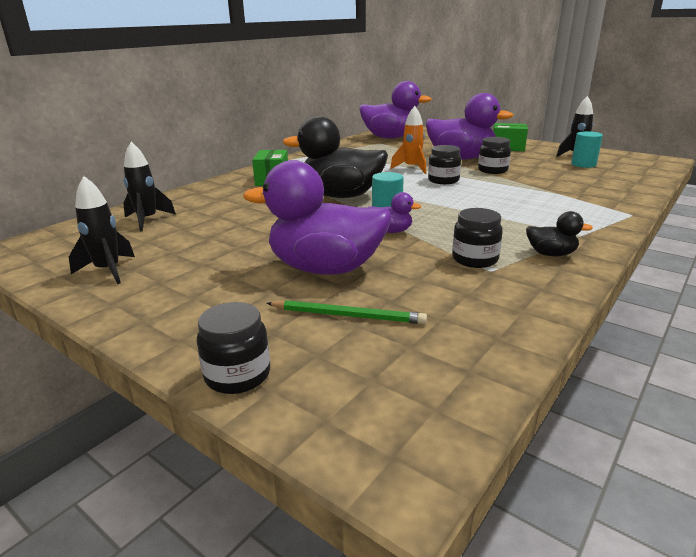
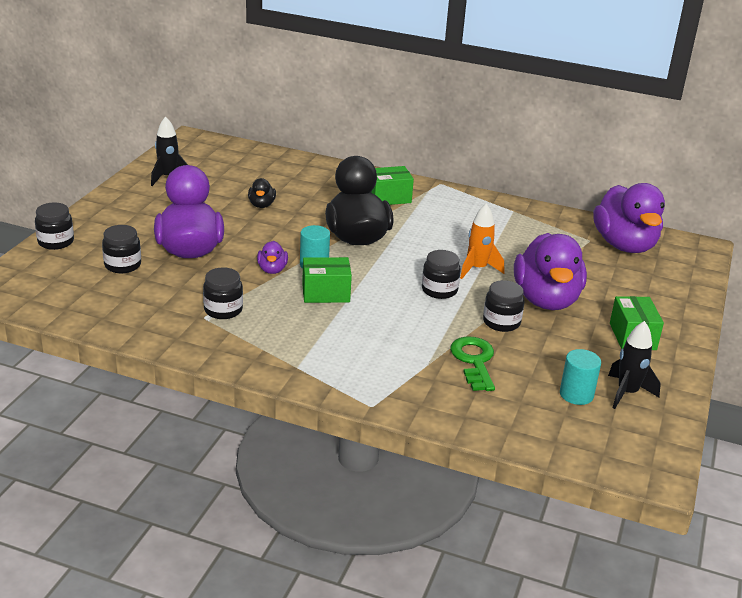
camera: 70 degrees right, 5 degrees up
black rocket [123,142,176,231] -> none
green pencil [266,300,427,324] -> black jar [102,225,141,273]
black duck [526,211,593,256] -> black duck moved to [248,178,276,208]
none -> green box [302,257,352,303]
none -> green key [450,336,495,391]

